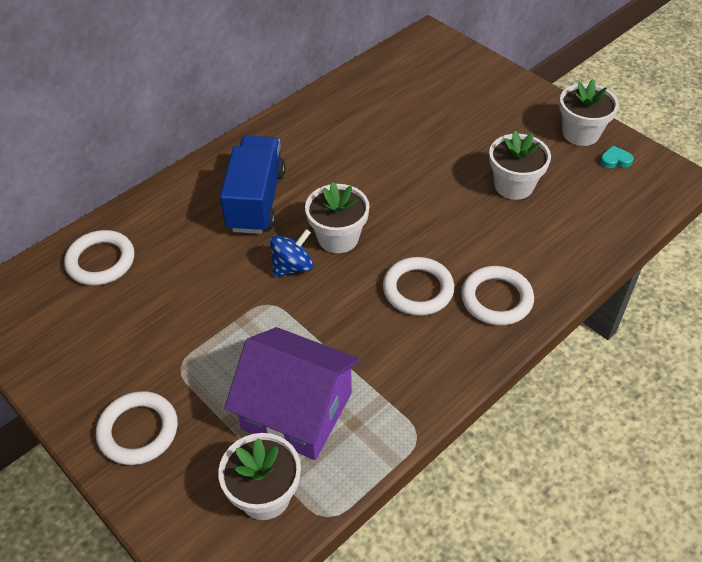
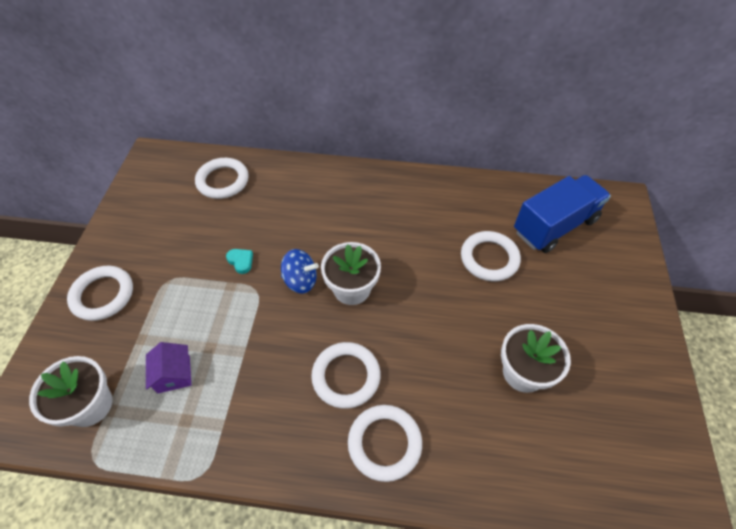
camera: 50 degrees right, 5 degrees up
blue truck [220,136,285,234] -> blue truck moved to [514,175,611,253]
purple house [224,327,361,460] -> purple house [146,342,191,393], size x0.46
white flower pot [559,79,619,146] -> none
turquoise heart [600,146,634,168] -> turquoise heart moved to [226,249,253,274]
none -> white ring [461,231,521,281]

